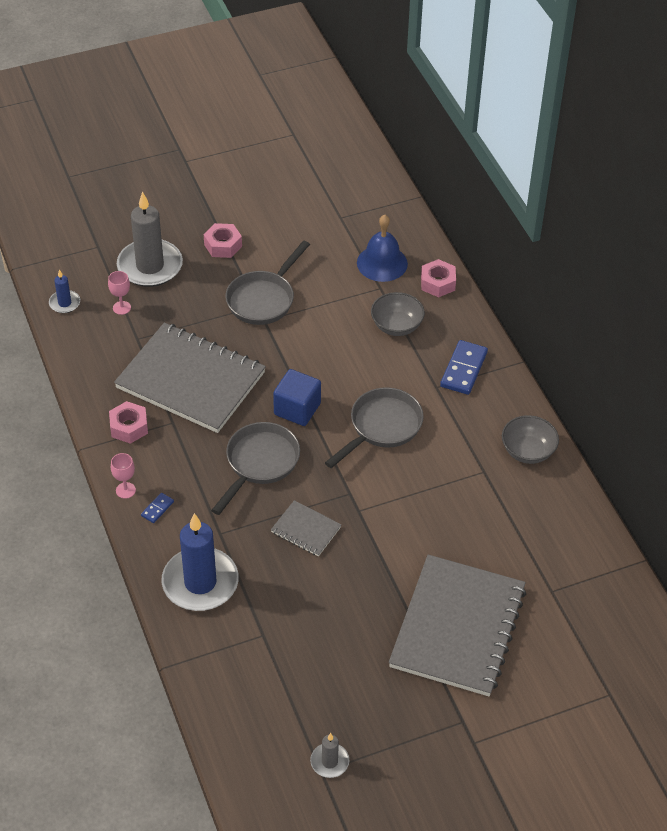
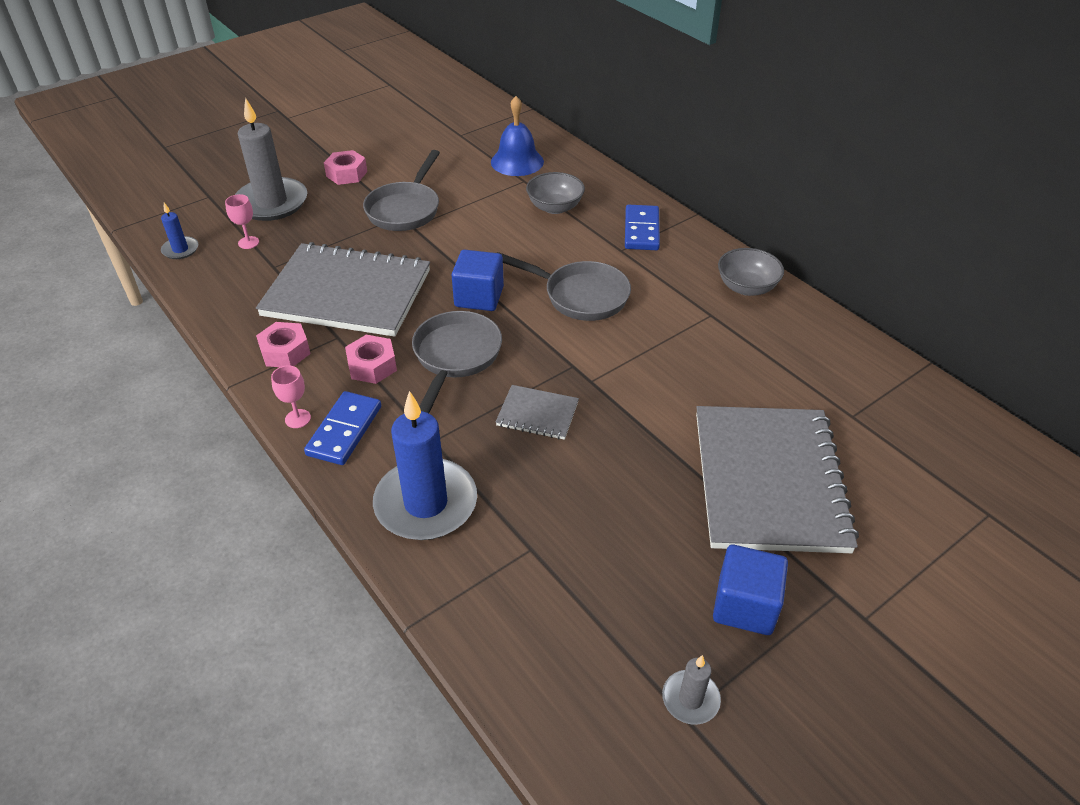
camera: 15 degrees left, 5 degrees down
blue domino [141,493,174,523] -> blue domino [304,391,381,465], size x2.00
grey pan [325,387,424,468] -> grey pan turned 90 degrees clockwise [497,252,631,321]
pink nut [421,259,456,297] -> pink nut moved to [345,335,397,384]
none -> blue cube [713,545,788,635]

